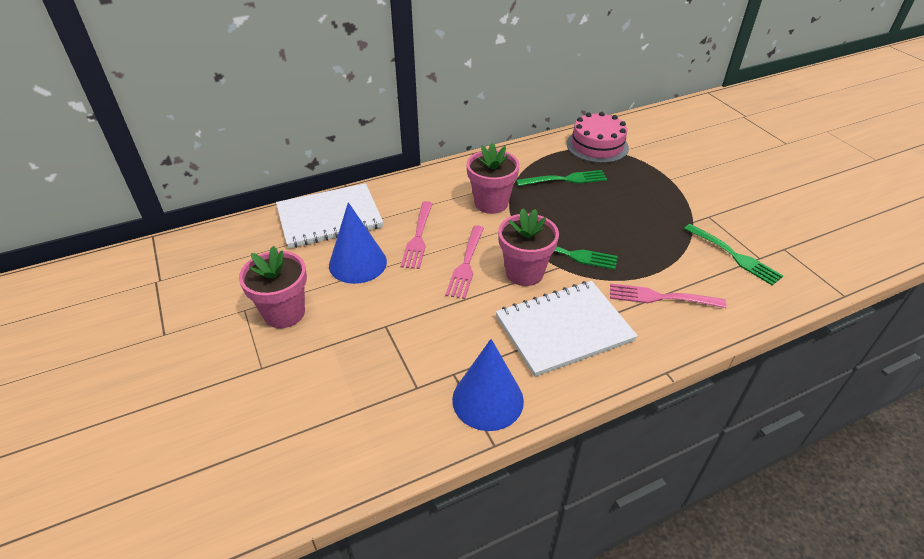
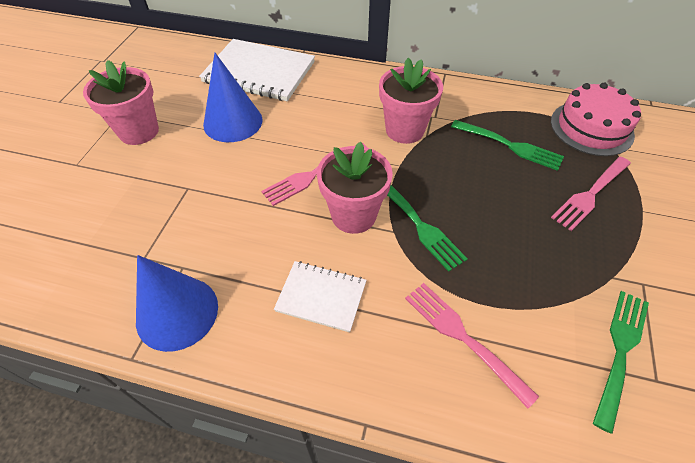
camera: 40 degrees right, 10 degrees up
pink fork [401,201,433,269] -> pink fork moved to [551,157,631,231]
white notebook [496,281,638,377] -> white notebook [274,261,366,333], size x0.56
green fork [684,224,783,285] -> green fork turned 150 degrees counterclockwise [593,291,649,434]

